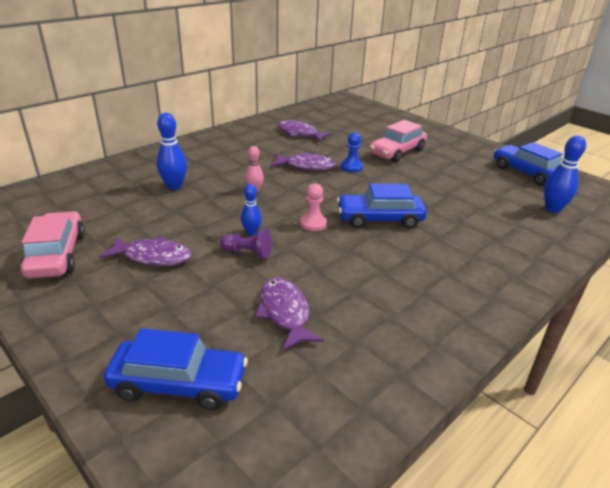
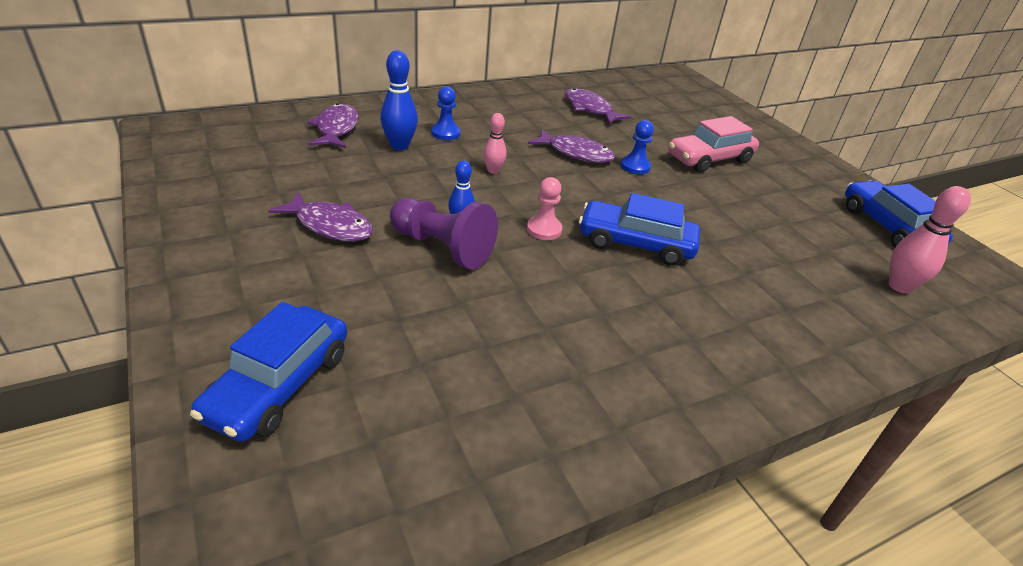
camera: 15 degrees right, 5 degrees up
pink car [21,211,85,279] -> none
blue car [104,328,248,410] -> blue car turned 90 degrees clockwise [190,302,347,442]
purple pawn [220,229,272,259] -> purple pawn [390,198,498,270], size x1.69
purple fish [255,278,324,351] -> purple fish moved to [307,103,359,148]
blue bowling pin [544,135,586,213] -> pink bowling pin [889,186,971,294]
none -> blue pawn [431,87,460,140]

